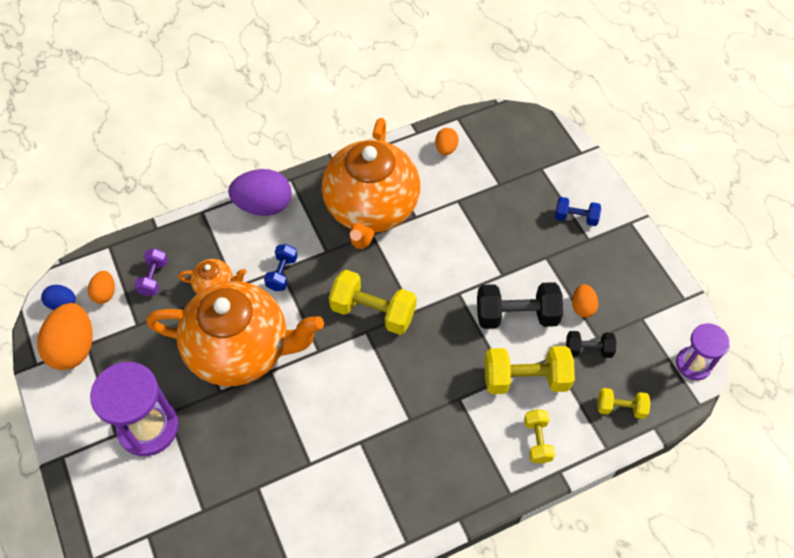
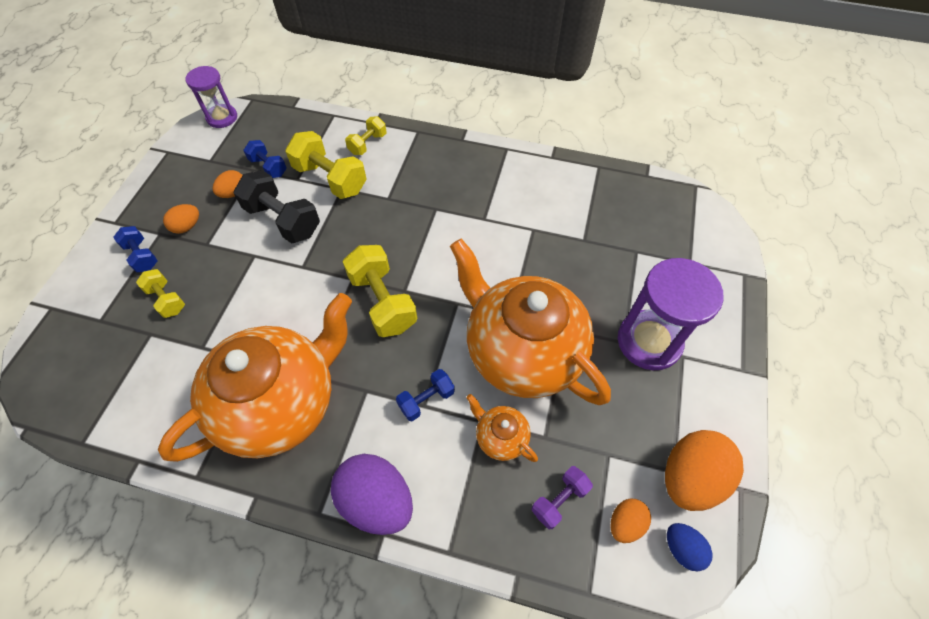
camera: 140 degrees left, 0 degrees up
orange egg [435,128,459,155] -> orange egg moved to [163,204,199,234]
black dumbbell [566,331,616,358] -> blue dumbbell [243,140,287,178]
yellow dumbbell [597,388,651,419] -> yellow dumbbell moved to [136,269,185,318]

